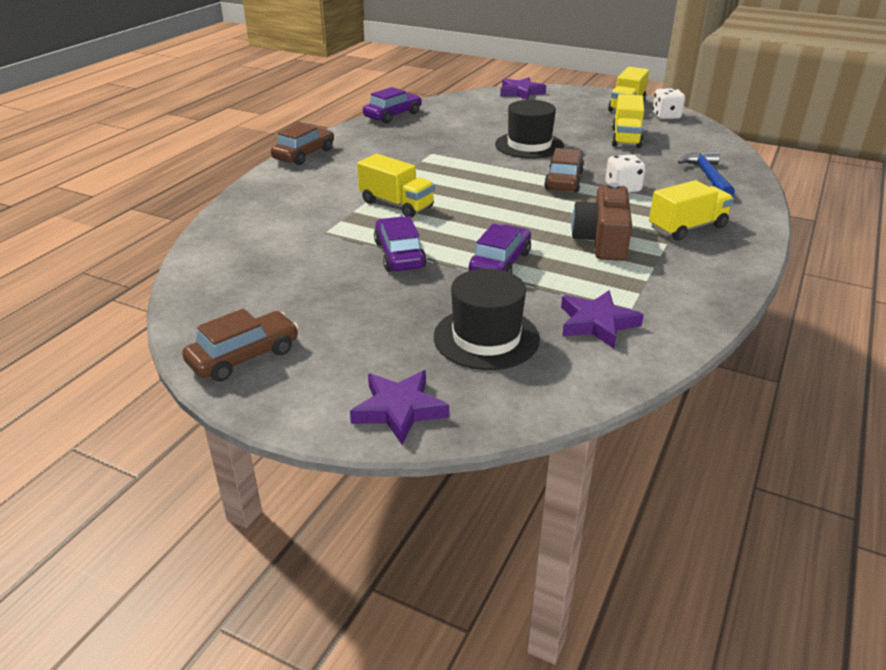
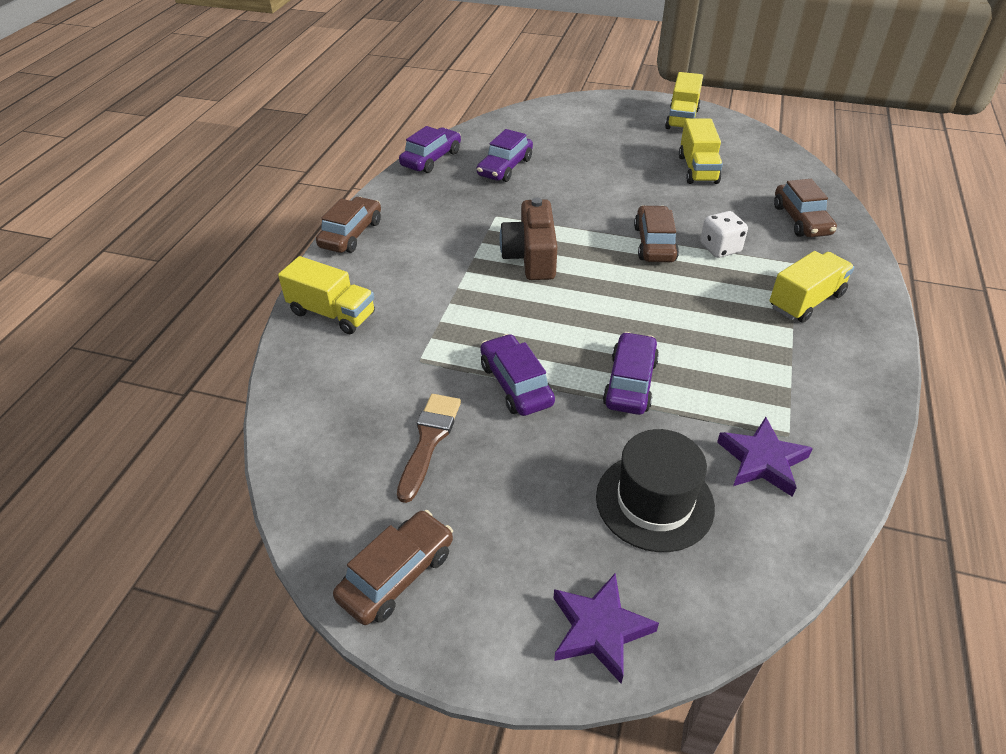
camera: 10 degrees left, 10 degrees up
yellow truck [357,154,435,218] -> yellow truck moved to [278,256,375,334]
black hat [495,100,564,159] -> none
purple star [500,77,546,100] -> none
brown camera [571,182,632,261] -> brown camera moved to [499,198,557,280]
white dice [652,88,685,119] -> none
blue hammer [678,151,735,196] -> brown car [774,179,837,237]
none -> brown brush [397,394,461,503]
none -> purple car [477,129,533,182]

